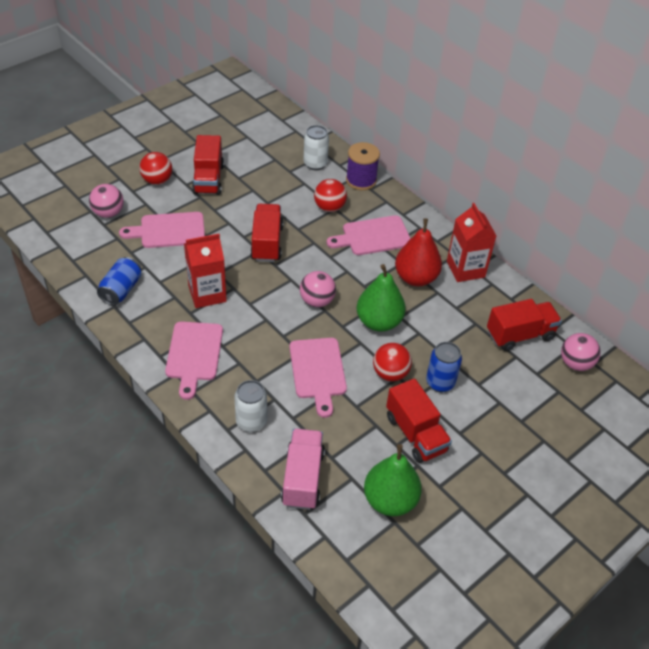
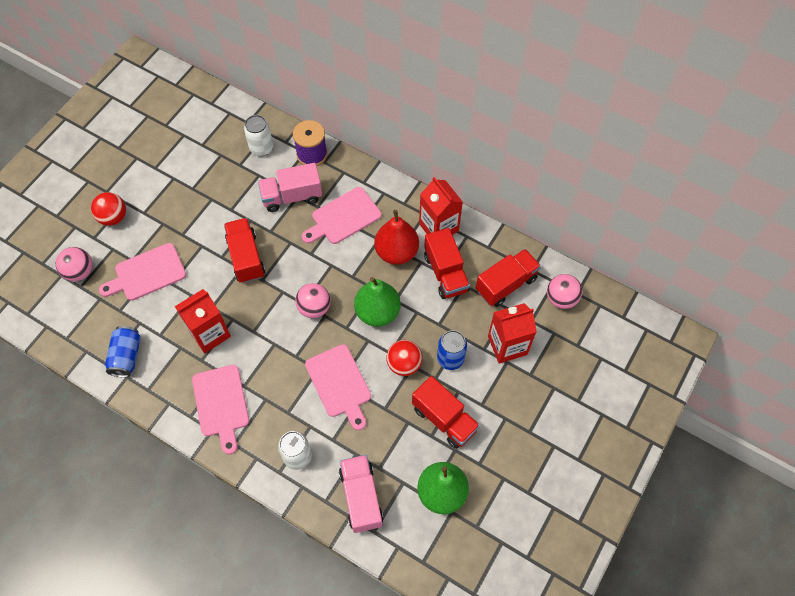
camera: 15 degrees left, 15 degrees up
red truck [192,135,224,195] -> red truck moved to [424,228,470,299]
red ball [314,179,347,212] -> pink truck [258,163,322,212]
none -> red carton [488,303,537,364]

